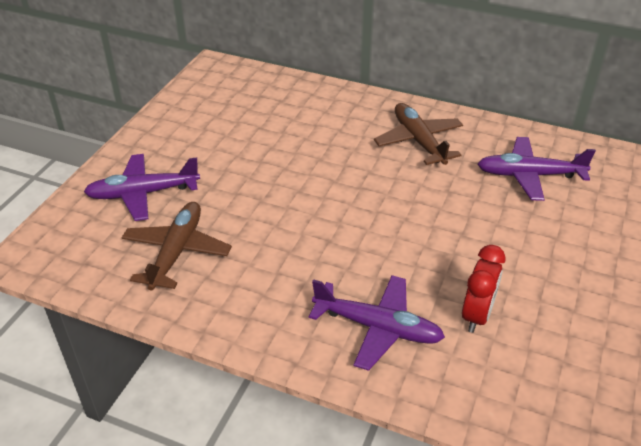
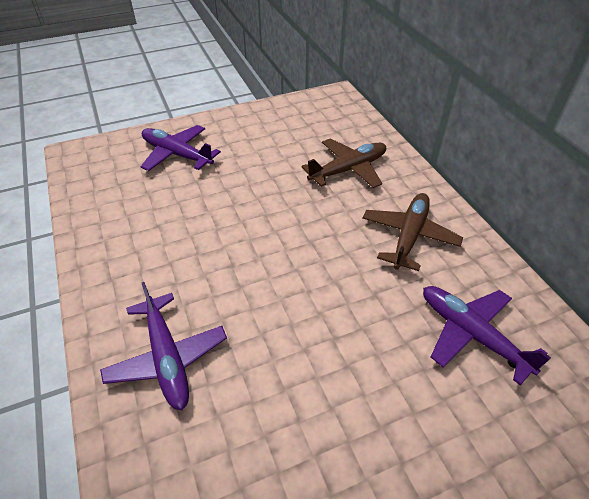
camera: 45 degrees right, 5 degrees up
brown plane [122,202,232,291] -> brown plane moved to [301,138,386,188]
red clock [462,245,506,333] -> none

